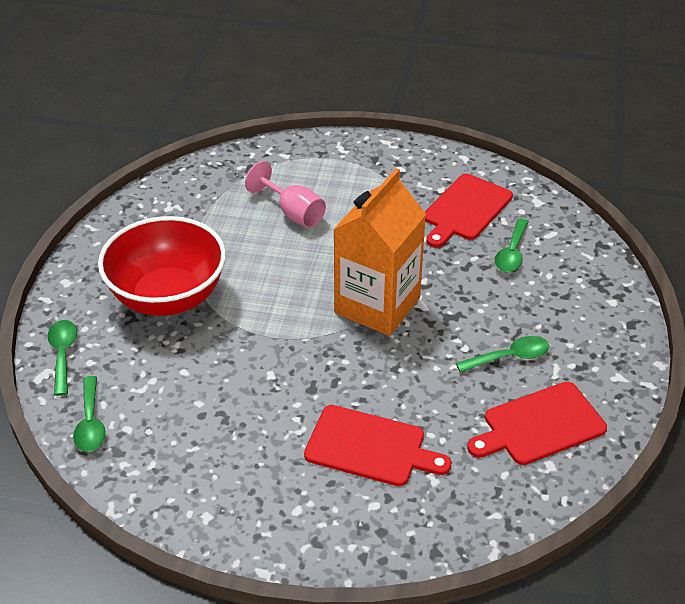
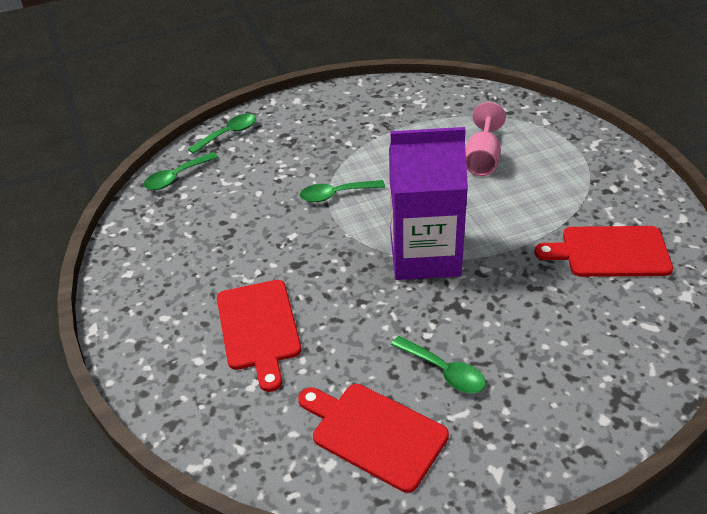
camera: 60 degrees right, 0 degrees up
red bowl [98,216,226,316] -> none
orange carton [333,168,426,336] -> purple carton [389,127,468,280]
green spoon [495,218,529,272] -> green spoon moved to [300,180,385,202]

